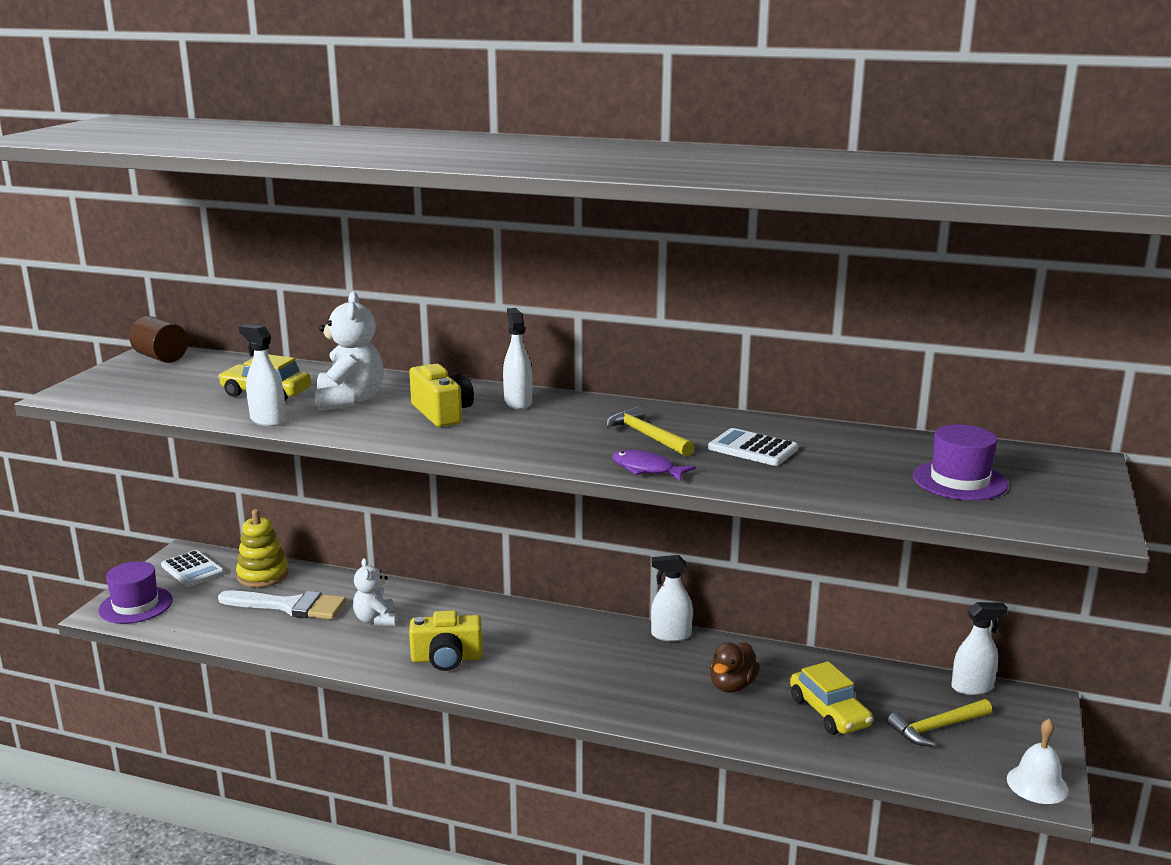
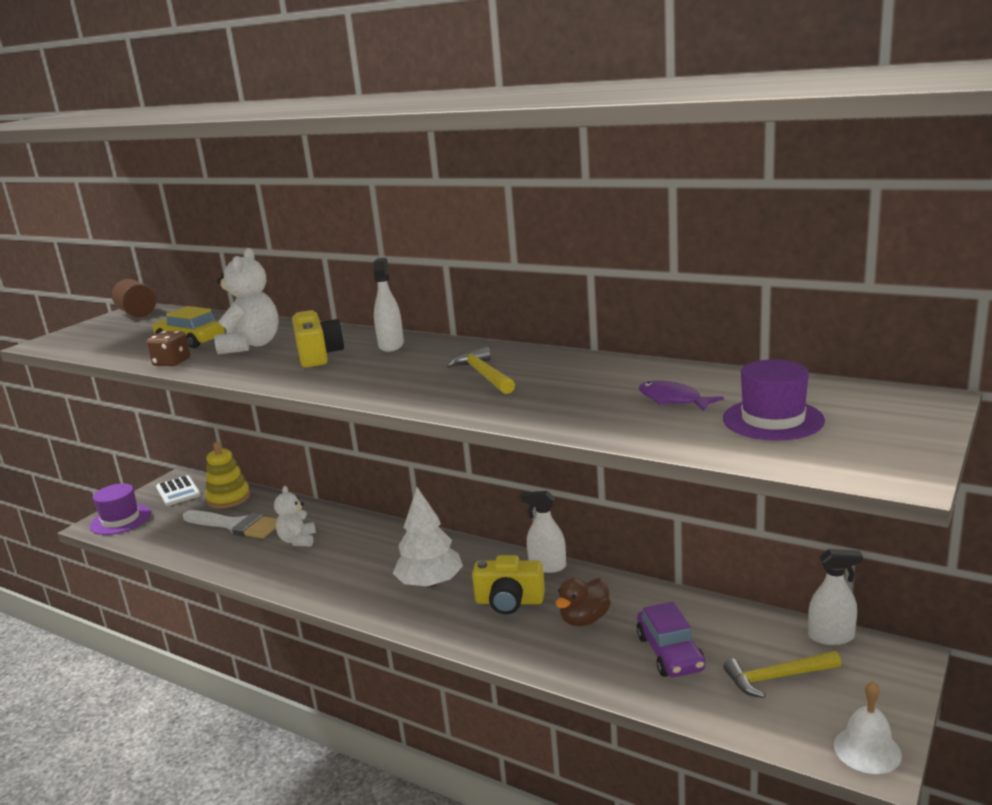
camera: 15 degrees right, 0 degrees up
white spray bottle [239,324,286,427] -> brown dice [147,331,190,366]
yellow camera [409,610,483,671] -> yellow camera moved to [472,555,545,614]
purple fish [612,450,696,481] -> purple fish moved to [639,380,724,411]
white calculator [708,428,798,466] -> none
yellow car [790,661,873,735] -> purple car [637,602,705,677]
none -> white tree [393,487,463,588]

